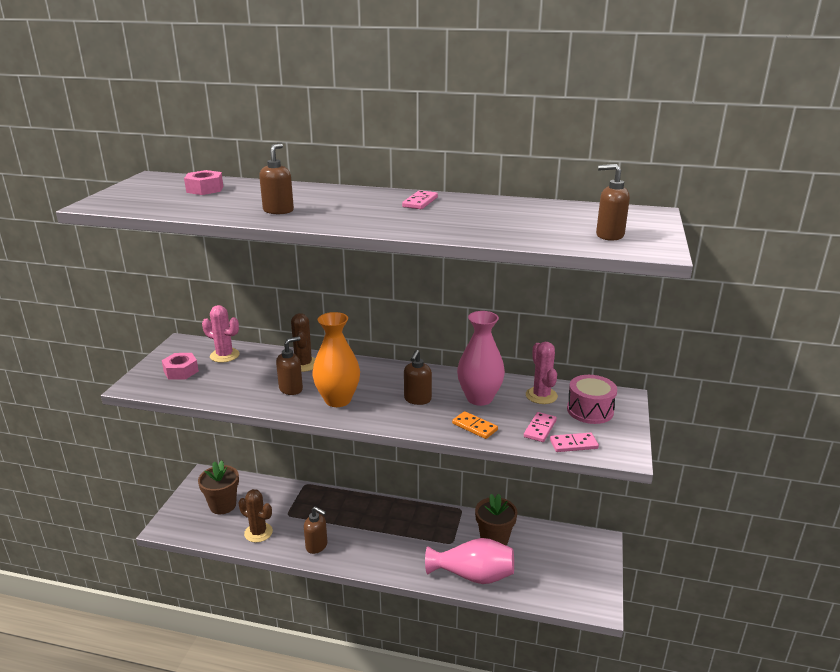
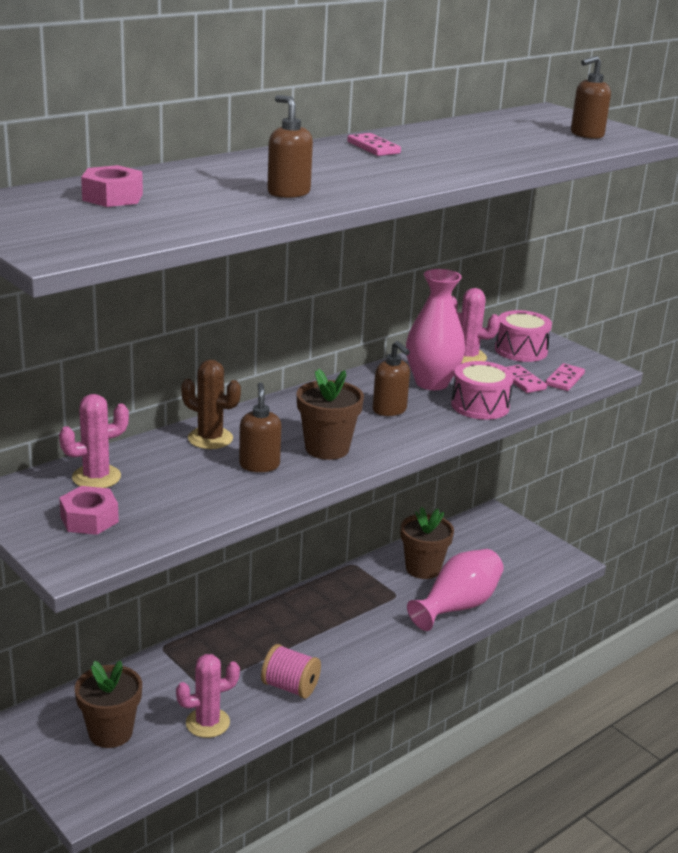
camera: 55 degrees left, 0 degrees up
brown cactus [238,489,273,543] -> pink cactus [176,654,240,738]
brown soap dispenser [304,506,328,554] -> pink spool [261,644,321,699]
orange vase [312,312,360,407] -> brown flower pot [297,369,364,460]
orange domino [452,411,498,439] -> pink drum [451,361,514,420]

